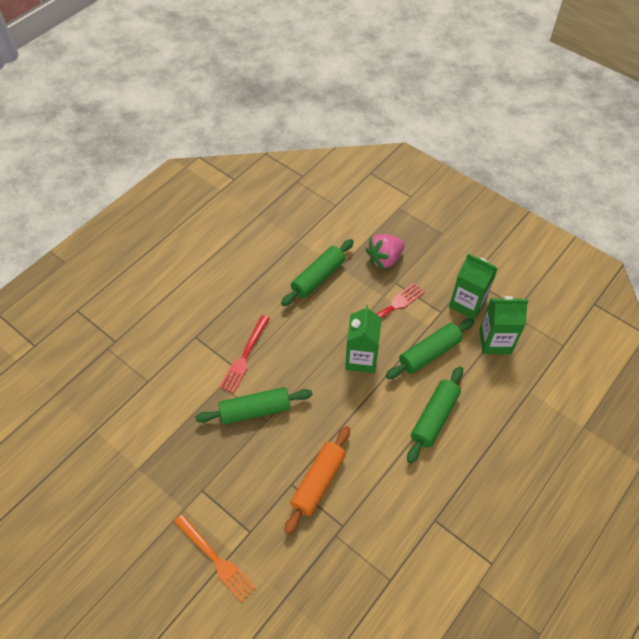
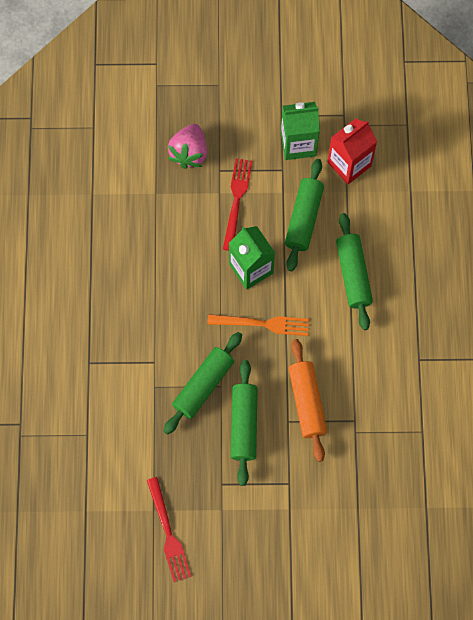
camera: 40 degrees left, 15 degrees up
orange fork [174,514,255,602] -> orange fork moved to [207,314,309,336]
red fork [219,315,270,394] -> red fork moved to [147,477,191,582]
green rolling pin [281,239,354,306] -> green rolling pin moved to [231,360,258,486]
green carton [479,296,529,354] -> red carton [327,118,377,184]

